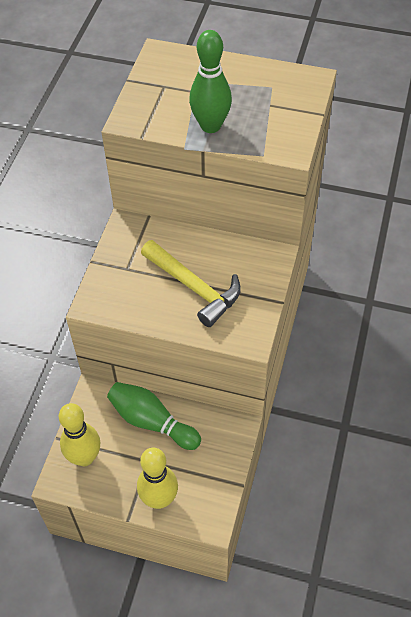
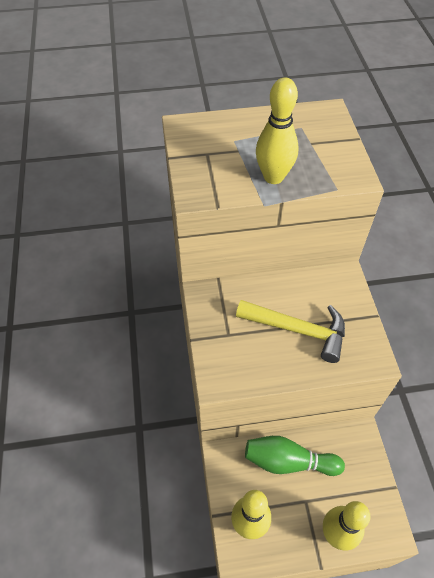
camera: 25 degrees left, 0 degrees up
green bowling pin [189,30,232,133] -> yellow bowling pin [256,77,299,184]

